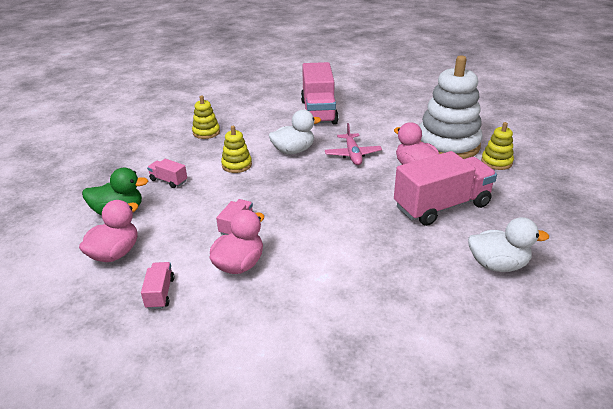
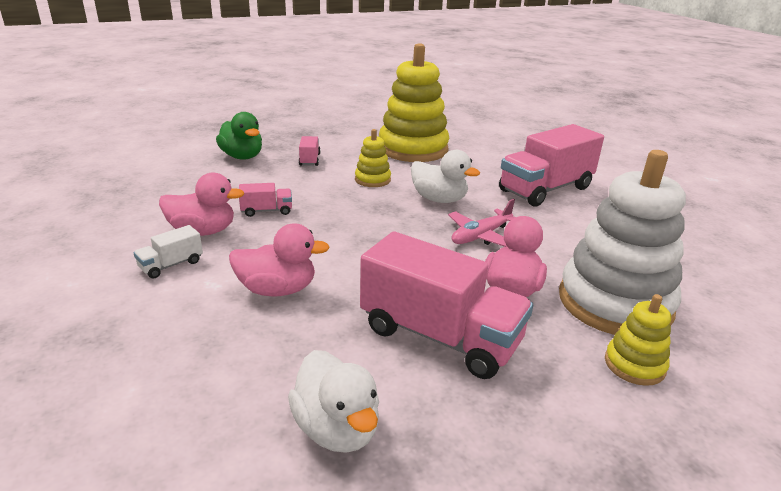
camera: 55 degrees right, 5 degrees down
pink duck [79,200,138,262] -> pink duck moved to [229,223,330,297]
pink truck [141,262,174,309] -> none
yellow stacking toy [192,95,220,139] -> yellow stacking toy [379,43,449,162], size x2.18
none -> white truck [133,225,203,279]

